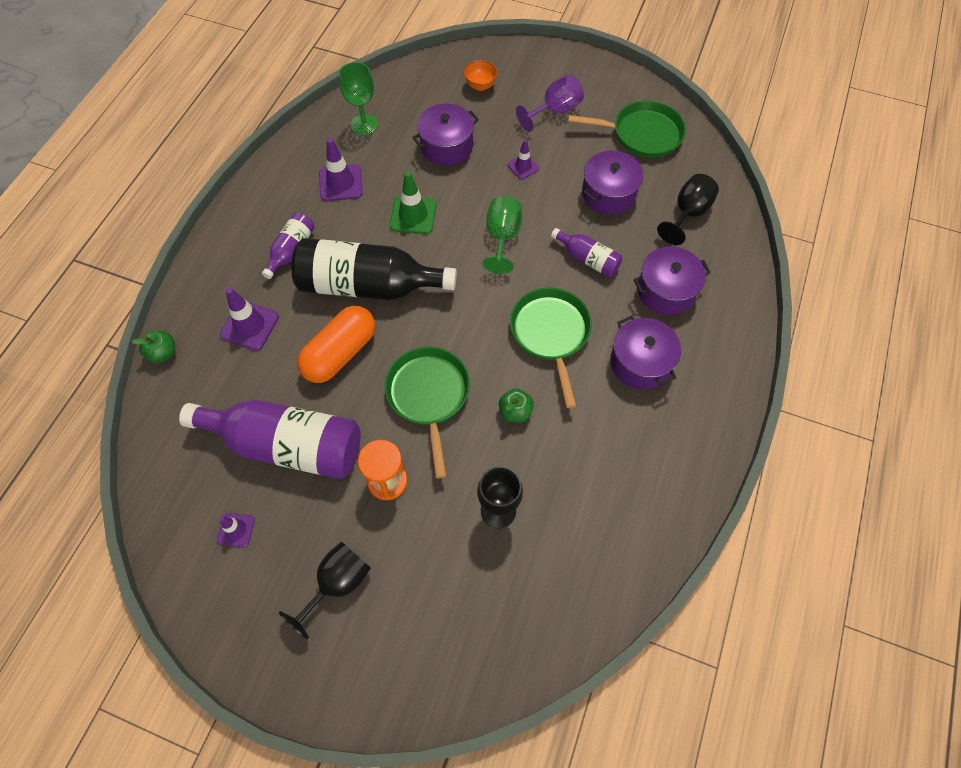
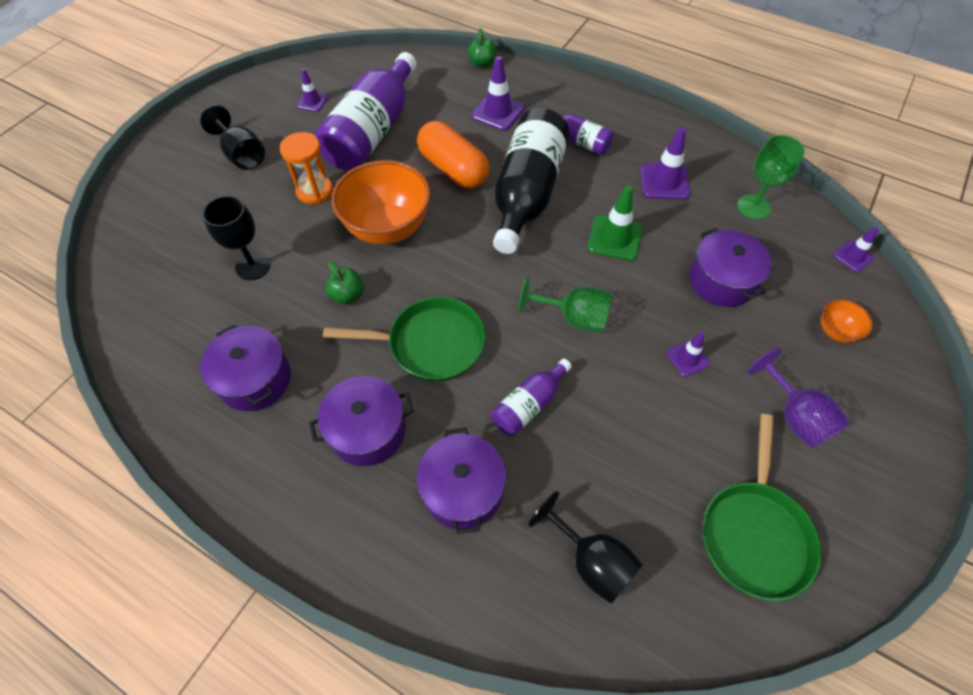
camera: 100 degrees right, 5 degrees down
green pan [385,347,470,478] -> orange bowl [331,160,431,245]
purple pot [582,151,643,215] -> purple pot moved to [200,325,291,411]
none -> purple traffic cone [833,226,879,272]

